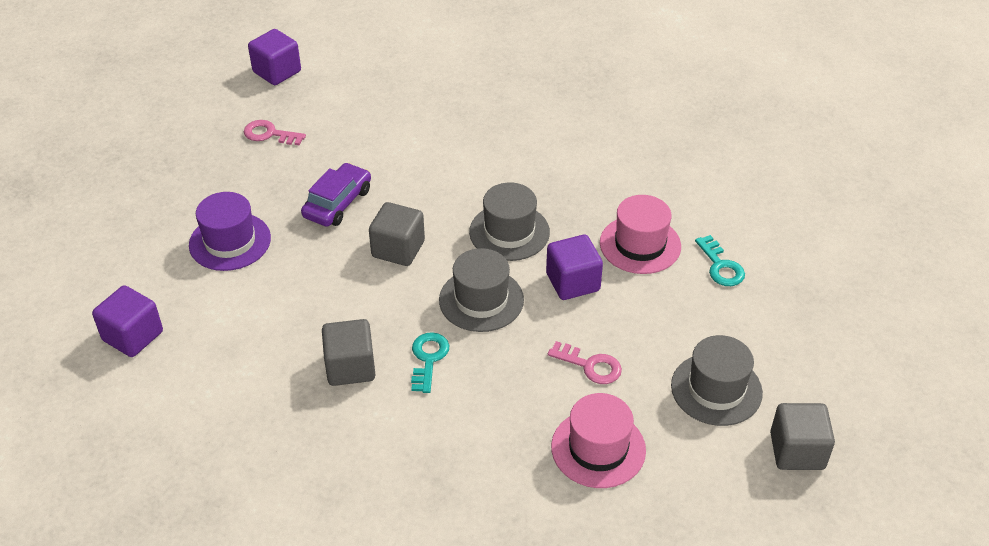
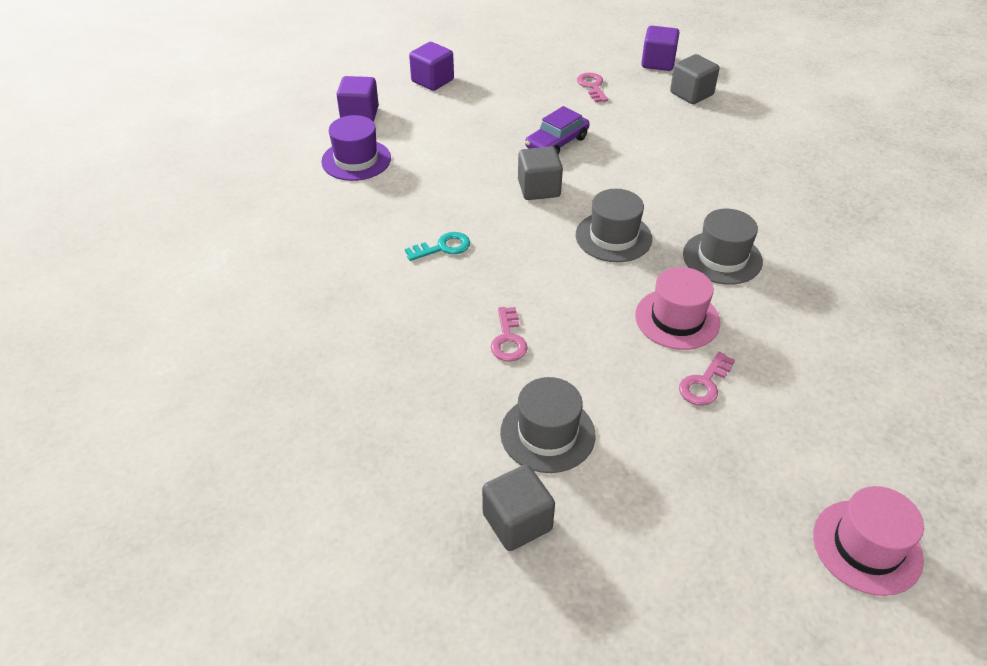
camera: 60 degrees right, 0 degrees up
purple hat [189,192,271,271] -> purple hat moved to [321,115,391,181]
purple car [301,163,371,227] -> purple car turned 135 degrees clockwise [525,106,590,154]
grey cube [322,319,375,386] -> grey cube moved to [670,54,719,104]
grey hat [439,248,524,332] -> grey hat moved to [683,209,763,285]
purple cube [546,235,603,300] -> purple cube moved to [409,42,454,91]
pink hat [551,393,646,488] -> pink hat moved to [813,486,924,596]
turquoise key [695,235,745,286] -> pink key [679,352,735,406]

